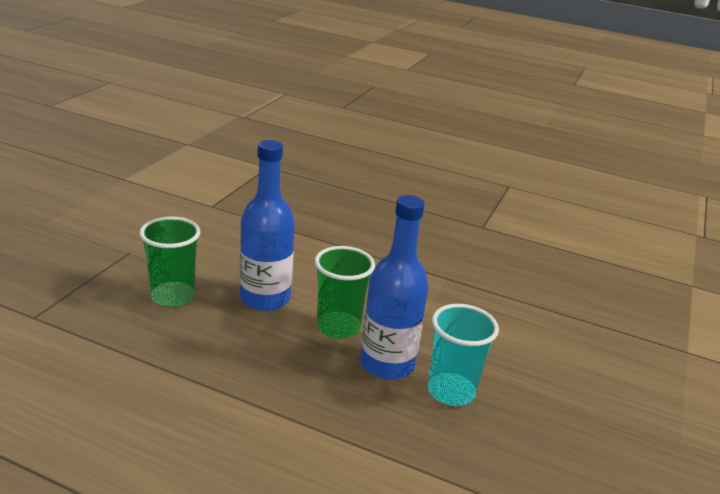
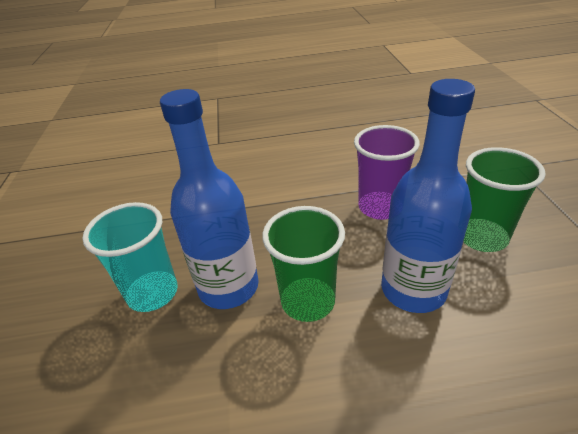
camera: 155 degrees right, 10 degrees up
none -> purple cup [354,125,420,220]

